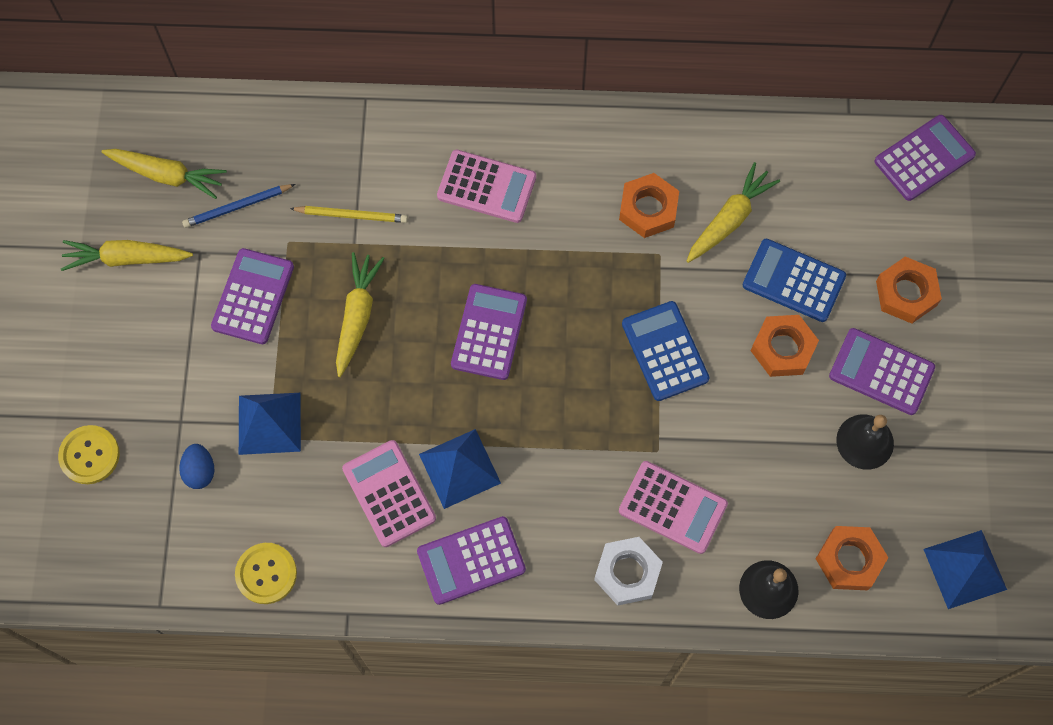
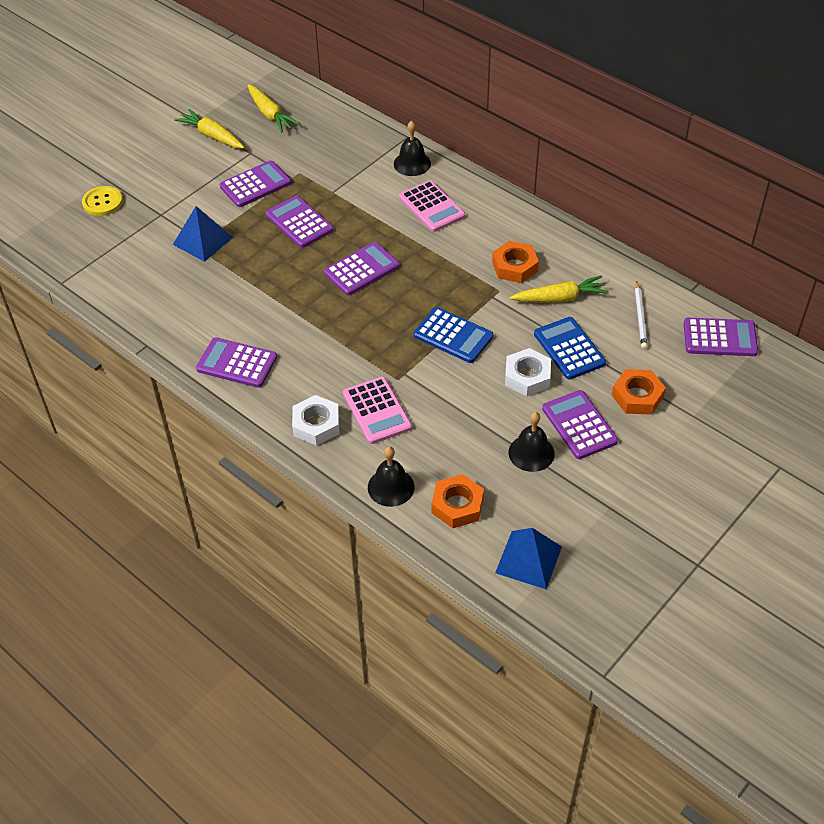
camera: 40 degrees right, 20 degrees down
blue egg [179,444,214,489] -> none
blue pencil [182,184,296,228] -> none
yellow button [235,543,297,604] -> none
yellow pencil [290,206,408,223] -> none
yellow carrot [336,252,385,377] -> purple calculator [265,195,334,248]
pink calculator [342,440,436,547] -> none
blue pyramid [419,429,501,509] -> none
blue calculator [622,301,710,401] -> blue calculator turned 105 degrees clockwise [414,307,493,363]
orange nut [751,315,819,377] -> white nut [505,348,551,397]
none -> black bell [394,121,431,176]
none -> white pencil [635,282,648,349]

